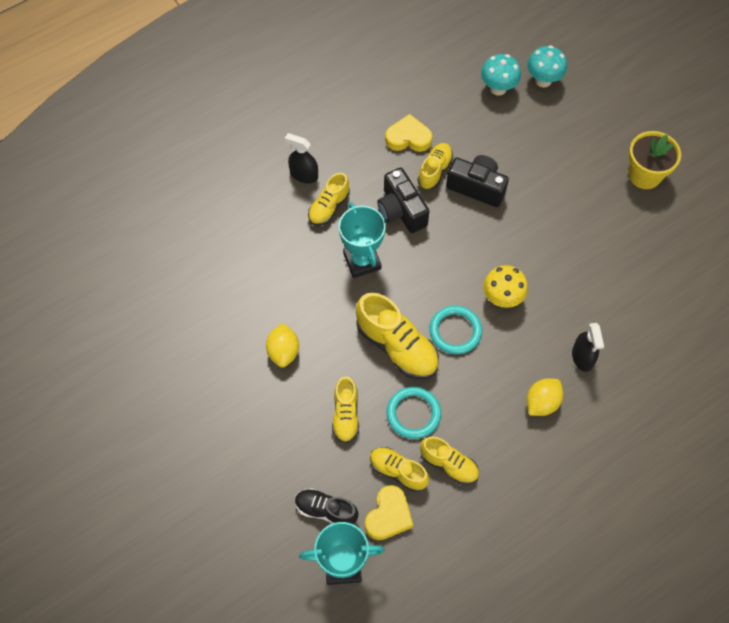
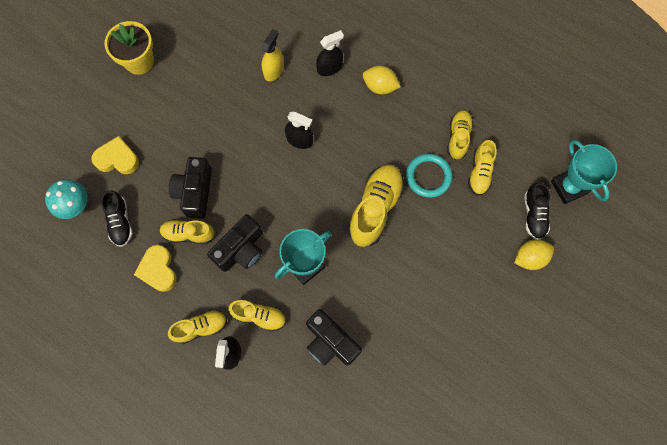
camera: 110 degrees left, 10 degrees up
yellow lemon [266,323,299,368] -> yellow lemon moved to [514,239,554,270]
yellow shoe [332,376,359,443] -> yellow shoe moved to [168,309,227,344]
yellow heart [365,485,413,540] -> yellow heart moved to [91,136,139,174]
turquoise ring [429,305,482,354] -> none
yellow mushroom [483,265,528,308] -> black spray bottle [285,112,313,149]
turquoise mushroom [527,45,567,88] -> none
none -> black shoe [101,190,133,247]
none -> yellow spray bottle [262,29,284,81]
none -> black camera [306,309,362,366]

